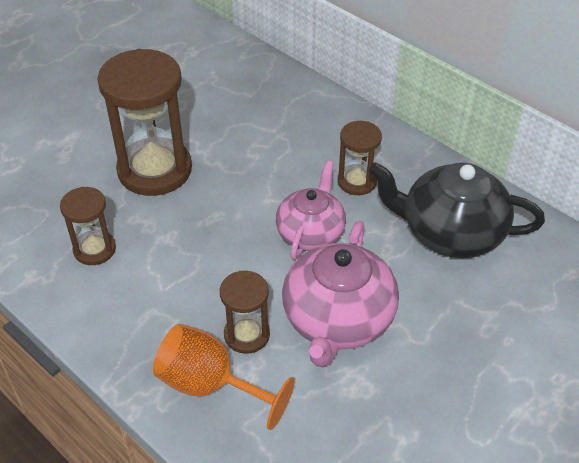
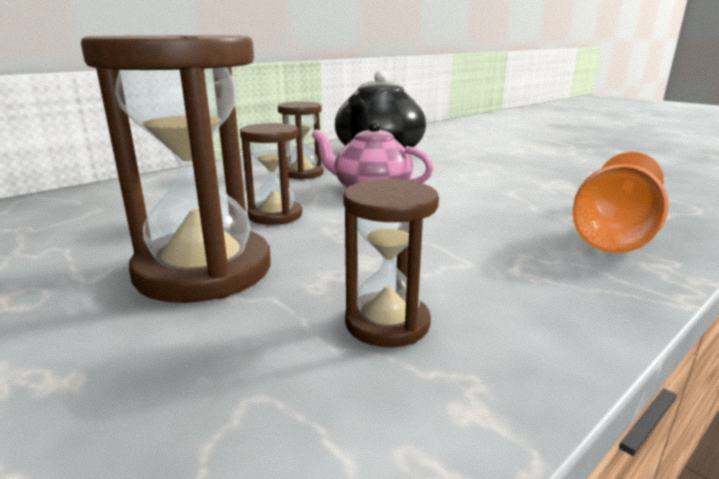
camera: 85 degrees left, 25 degrees down
brown hourglass [220,271,270,354] -> brown hourglass moved to [240,123,302,225]
pink teapot [282,221,399,368] -> none

